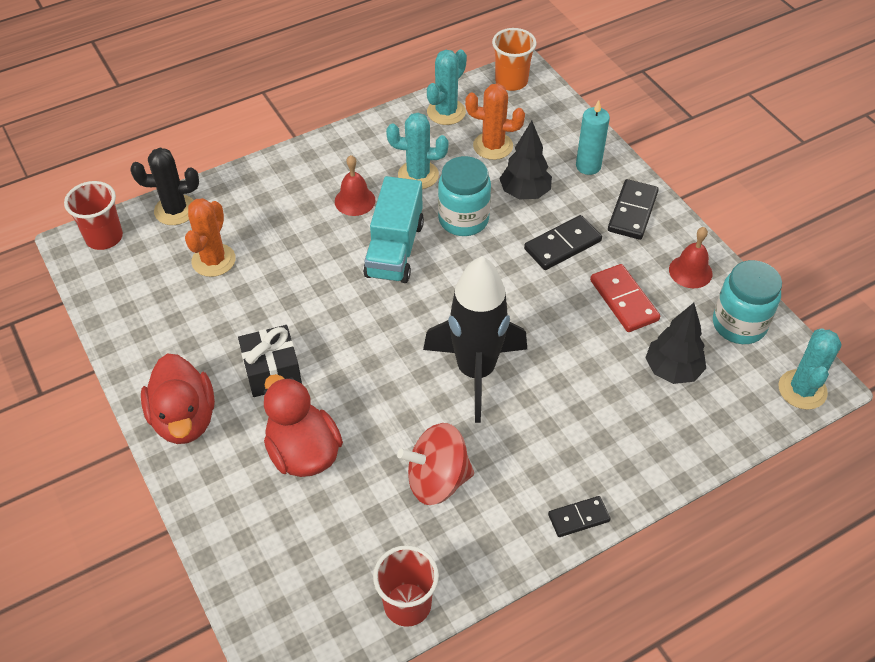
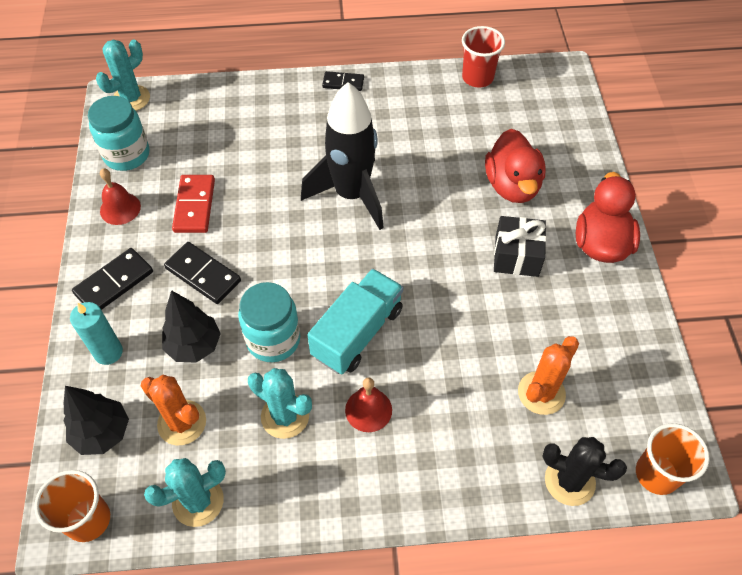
camera: 155 degrees left, 5 degrees up
red cup [64,181,123,250] -> orange cup [636,423,710,495]
red spinning top [397,423,474,505] -> none
black domino [524,215,602,270] -> black domino turned 45 degrees clockwise [164,242,241,304]
black tree [645,303,706,384] -> black tree moved to [63,386,129,455]

